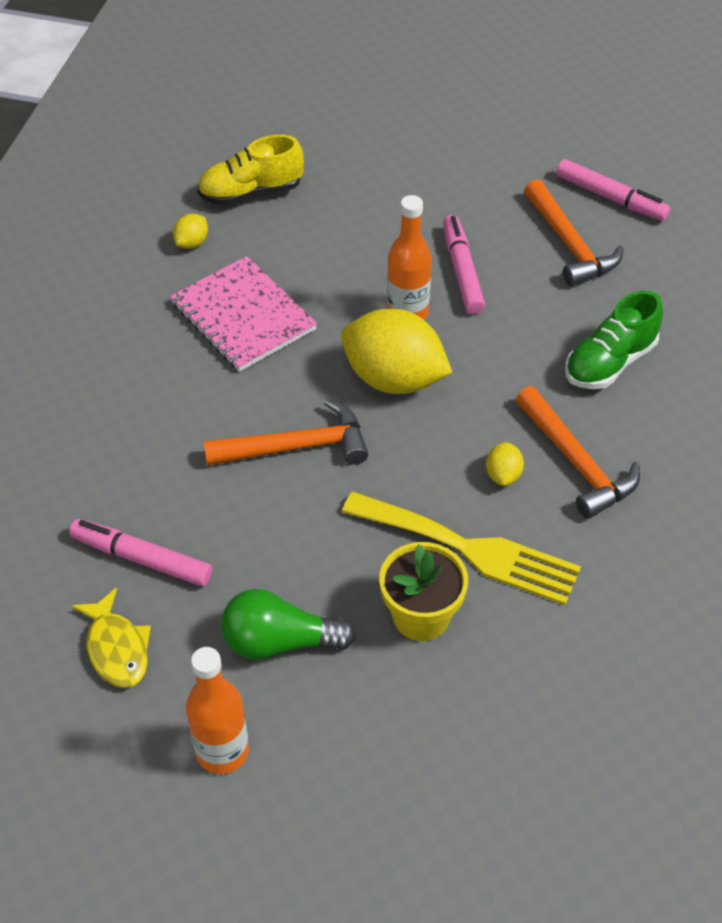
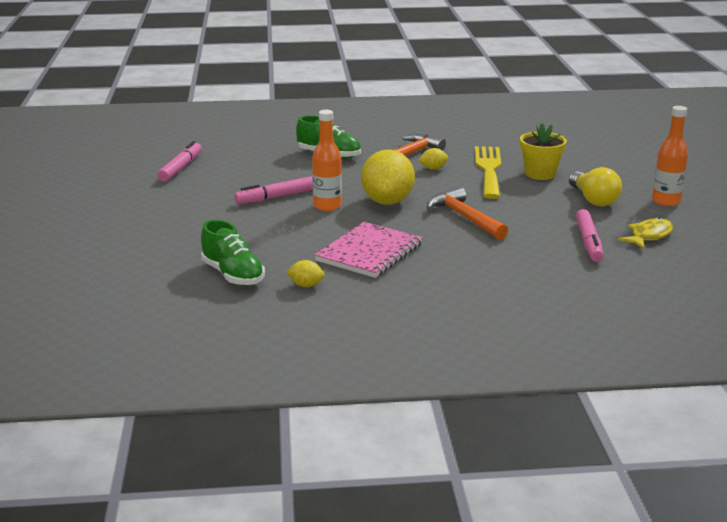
camera: 110 degrees left, 25 degrees down
yellow shoe [197,135,304,206] -> green shoe [201,220,265,286]
green light bulb [221,589,356,660] -> yellow light bulb [569,167,622,206]
orange hammer [524,179,624,286] -> none

